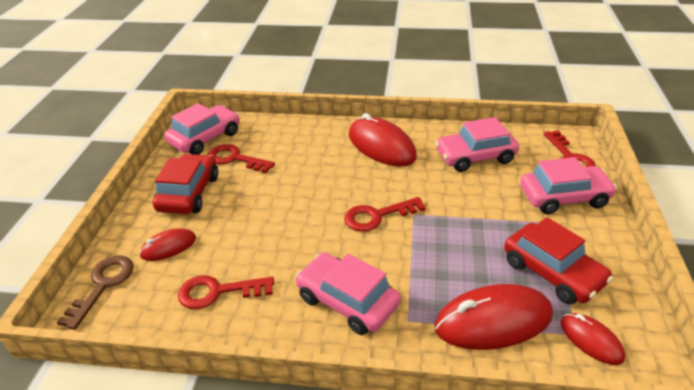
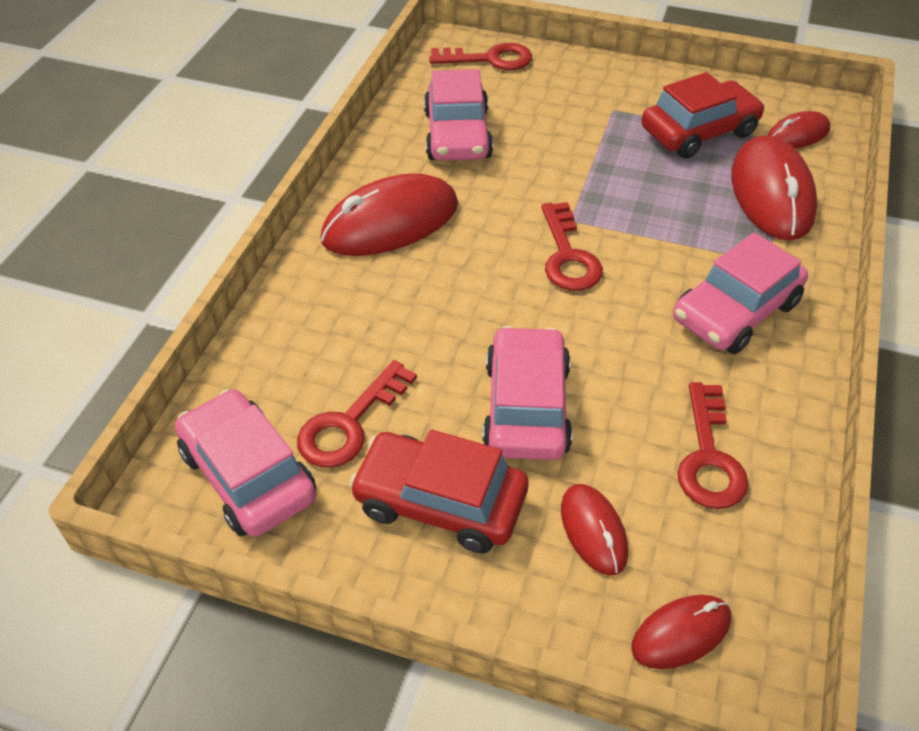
camera: 80 degrees left, 10 degrees up
brown key [57,256,134,330] -> red mouse [631,595,731,669]
pink car [520,157,617,214] -> pink car moved to [482,326,572,460]

